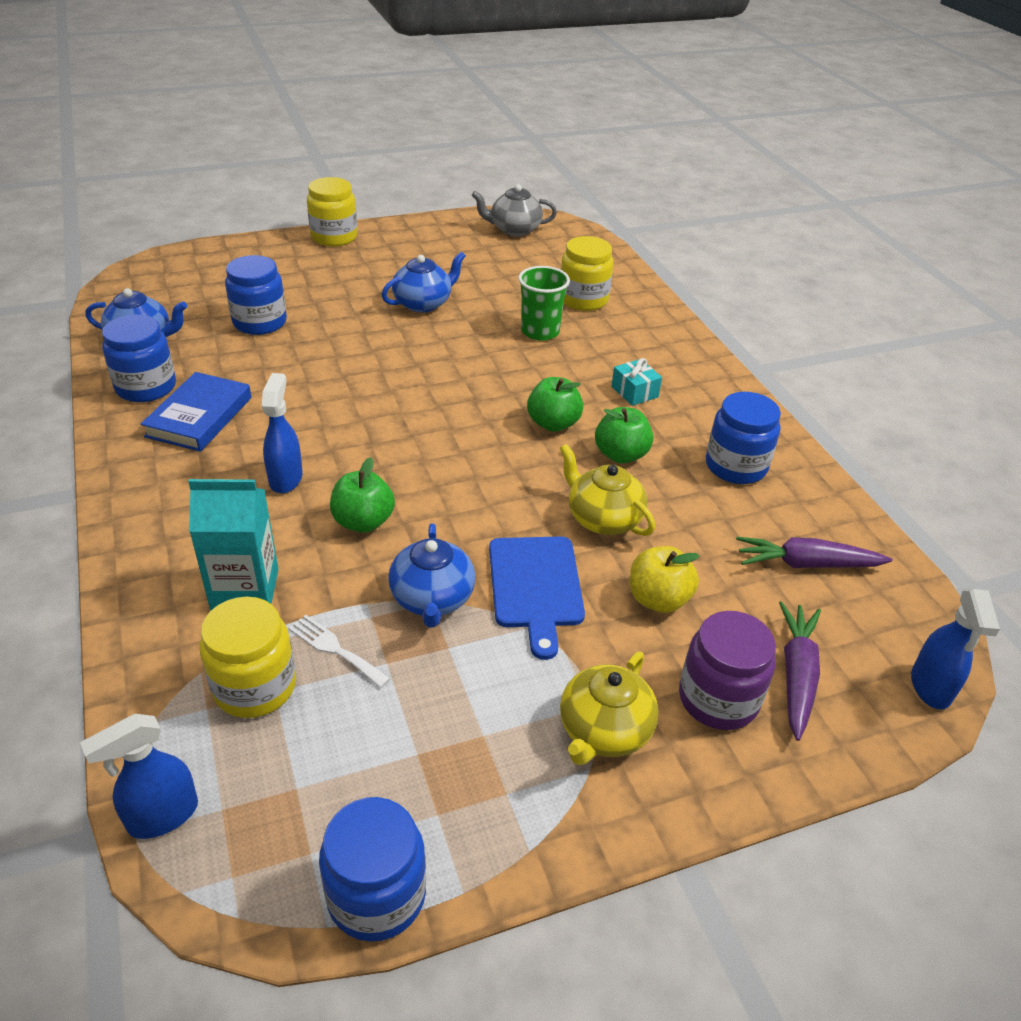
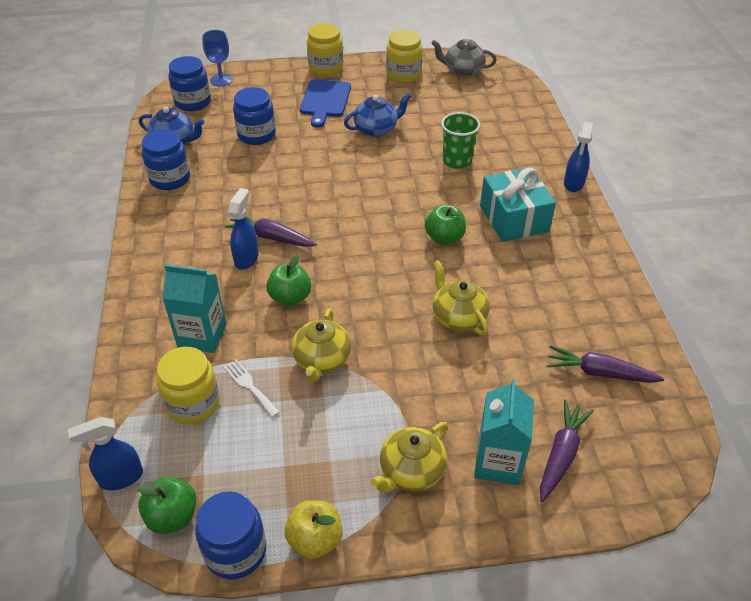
camera: 15 degrees right, 5 degrees up
blue book [141,372,251,452] -> none
blue teapot [388,523,476,628] -> yellow teapot [292,308,351,382]
blue cutting board [489,536,585,660] -> blue cutting board moved to [300,79,351,127]
yellow jar [561,236,614,311] -> yellow jar moved to [386,30,423,83]
green apple [595,407,653,464] -> green apple moved to [137,477,197,534]
turquoise gift [611,358,662,406] -> turquoise gift [480,167,556,242], size x2.07
yellow apple [630,546,700,613] -> yellow apple moved to [285,500,343,559]
purple jar [679,611,776,730] -> turquoise carton [474,379,534,485]
blue jar [706,392,781,484] -> blue jar moved to [168,56,211,111]
blue spray bottle [911,588,1000,709] -> blue spray bottle moved to [564,122,593,192]
none -> blue goblet [202,30,233,86]
none -> purple carrot [225,216,317,247]

